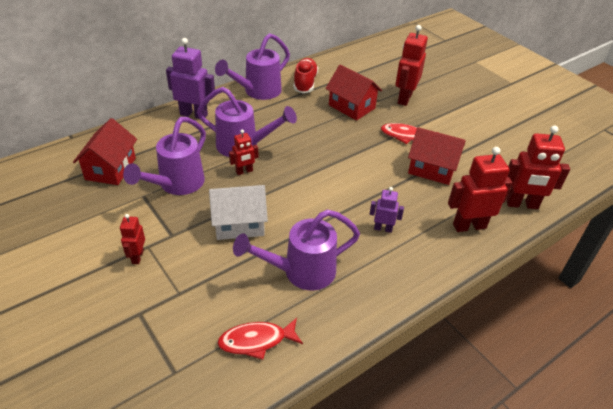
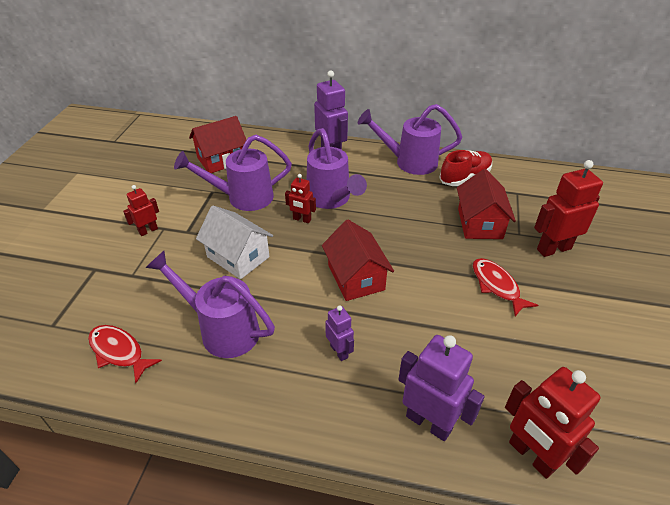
camera: 50 degrees right, 0 degrees up
red house [408,127,466,185] -> red house moved to [322,220,394,301]
red robot [448,147,512,232] -> purple robot [398,335,485,441]

